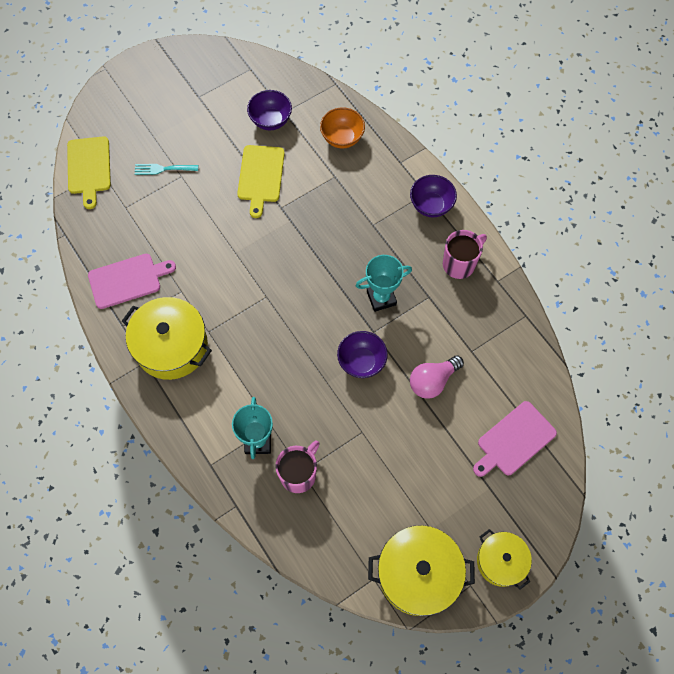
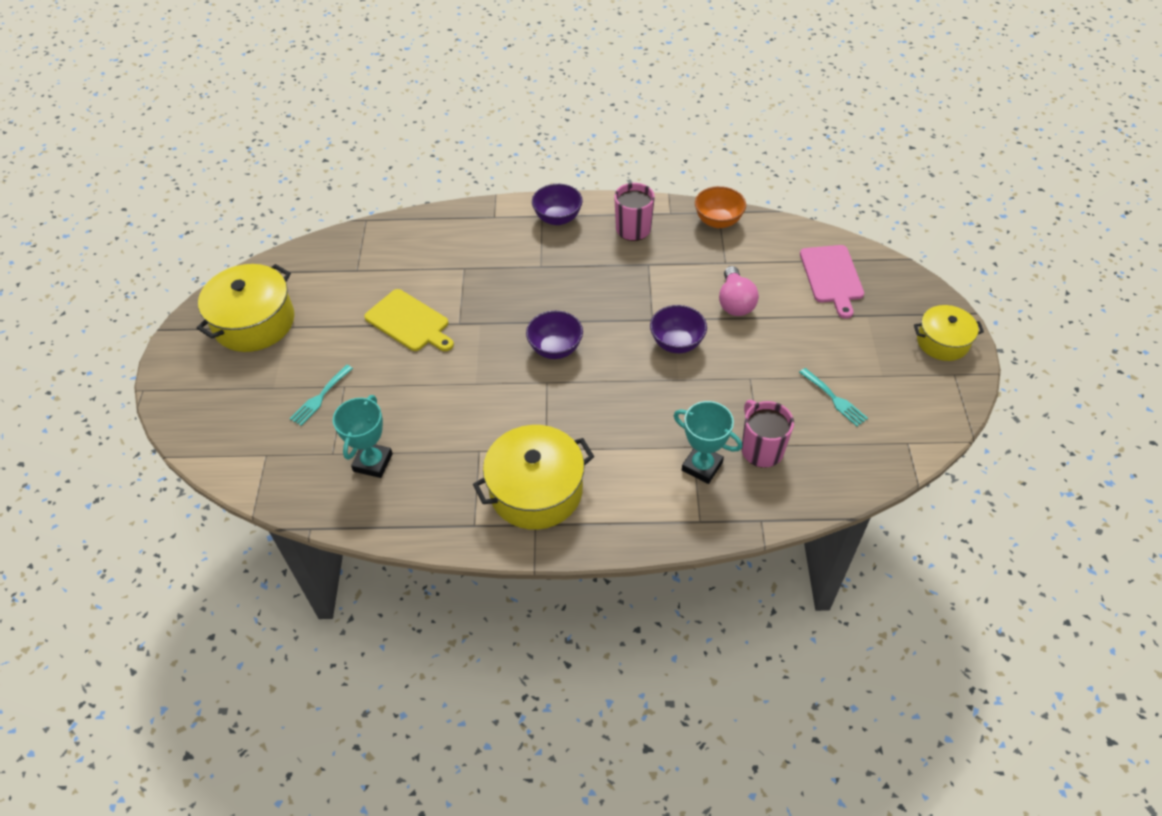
camera: 55 degrees left, 15 degrees down
yellow cutting board [67,136,111,209] -> none
pink cutting board [88,253,176,309] -> none
purple bowl [247,90,292,130] -> purple bowl moved to [526,311,583,359]
orange bowl [320,107,365,149] -> orange bowl moved to [695,186,746,228]
turquoise trophy [356,255,412,312] -> turquoise trophy moved to [333,395,393,478]
yellow pot [368,525,475,616] -> yellow pot moved to [197,264,294,352]
none -> turquoise fork [799,368,868,427]

